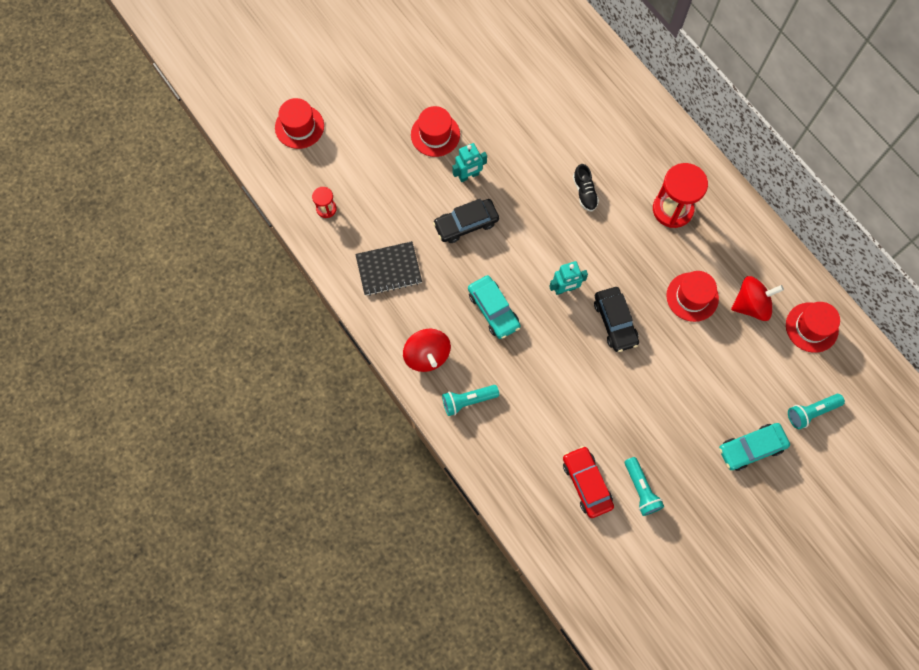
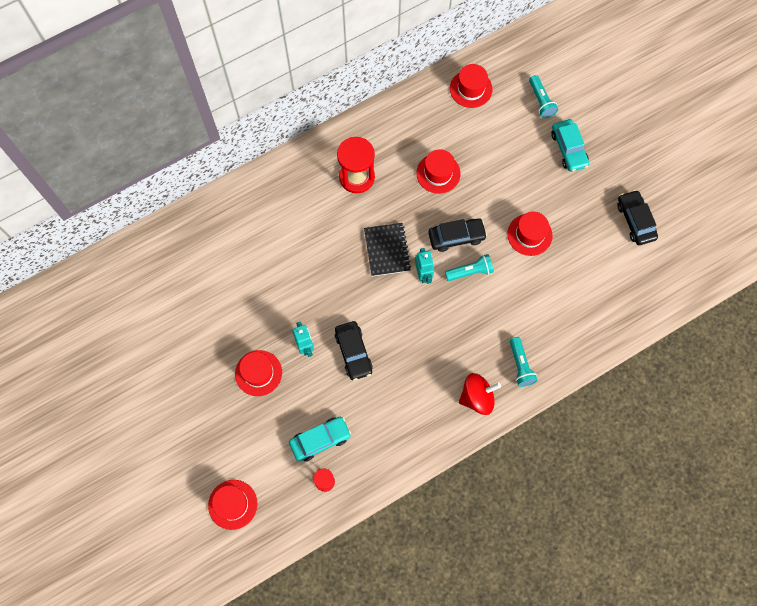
camera: 85 degrees left, 0 degrees up
black notebook [355,241,422,296] -> black notebook moved to [364,223,411,276]
turquoise car [468,275,520,339] -> turquoise car moved to [289,417,351,461]
red car [563,446,614,518] -> none
black shoe [573,164,599,212] -> none
turquoise flashlight [625,457,664,516] -> turquoise flashlight moved to [445,254,494,281]
red spinning top [731,276,784,321] -> none
none -> red hat [507,212,553,256]
none -> black car [617,190,658,245]

